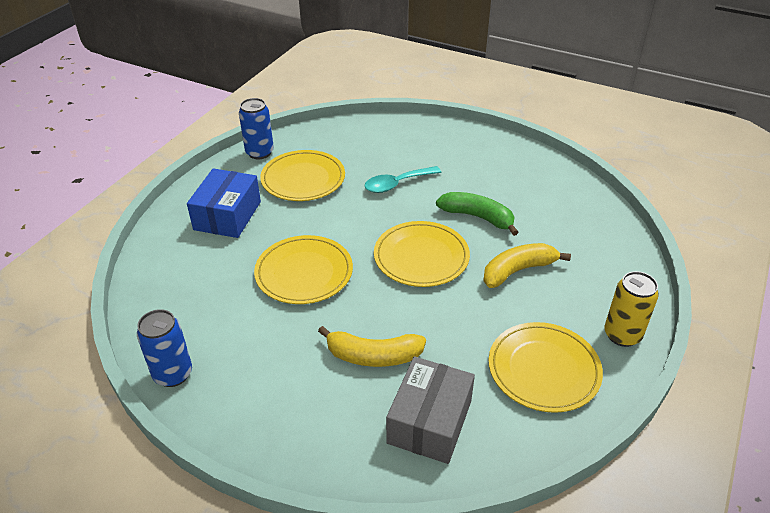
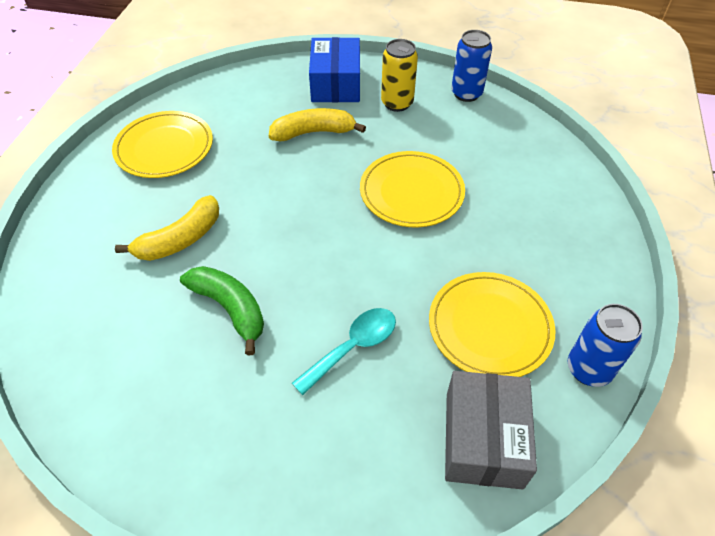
camera: 165 degrees right, 10 degrees up
blue box [187,169,261,238] -> blue box moved to [309,37,360,102]
yellow plate [374,221,470,287] -> none
grey box [386,357,475,464] -> grey box moved to [445,371,537,490]
green banana [436,192,519,236] -> green banana turned 150 degrees counterclockwise [180,266,264,355]
yellow can [604,271,659,347] -> yellow can moved to [381,39,418,112]

